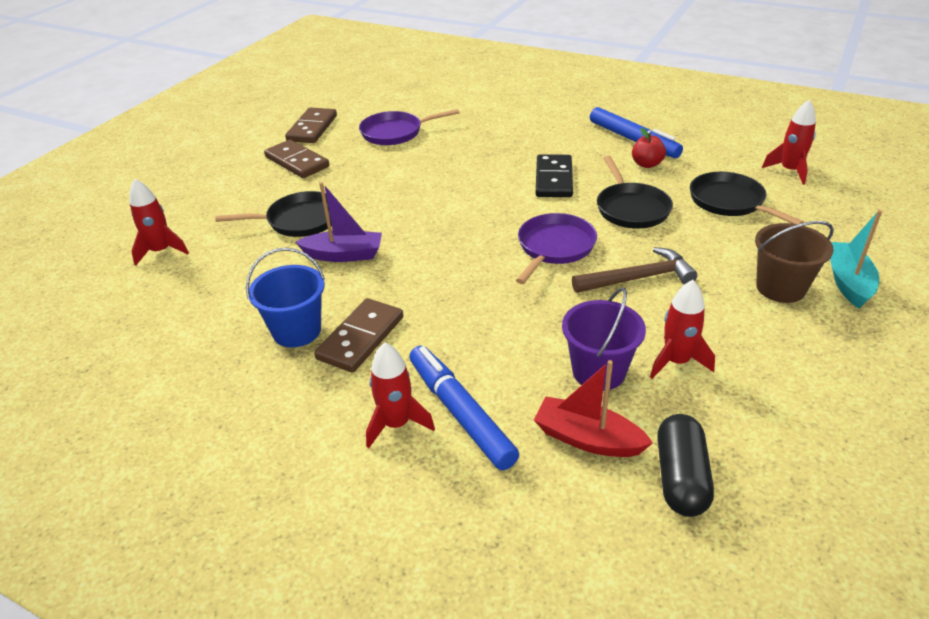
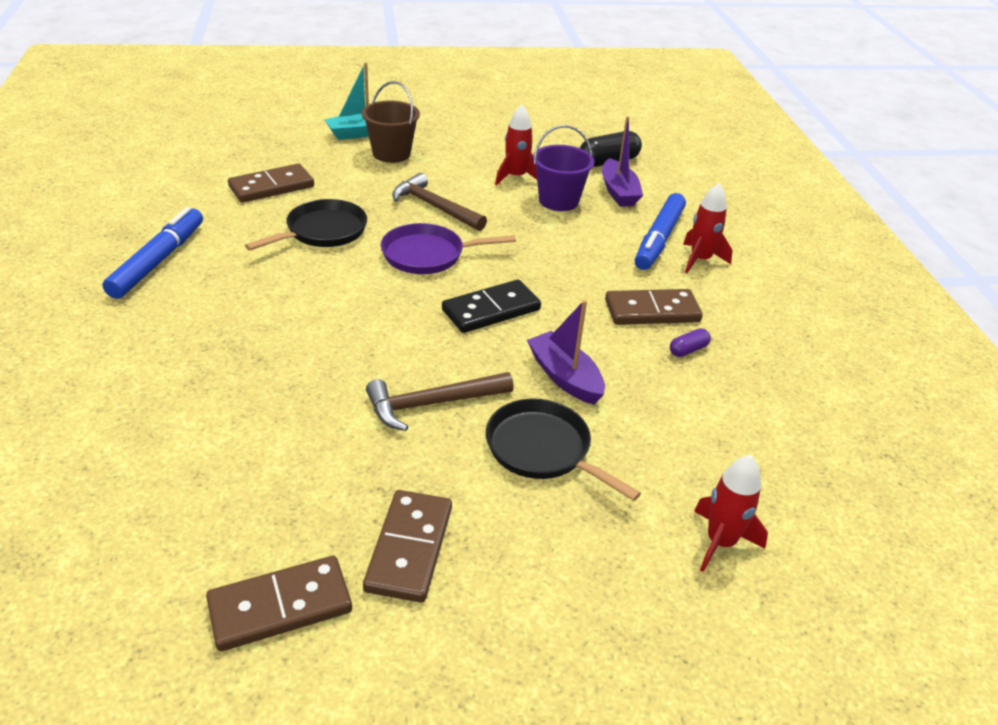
camera: 130 degrees left, 0 degrees up
blue bucket [246,247,325,348] -> purple capsule [670,328,711,357]
purple pan [359,109,459,145] -> none
red boat [534,360,653,457] -> purple boat [602,116,643,207]
black domino [536,154,573,197] -> black domino moved to [442,280,541,333]
red apple [632,128,666,168] -> none
black pan [690,172,804,224] -> brown domino [228,164,314,203]
red rocket [762,99,816,185] -> none
none -> brown hammer [366,372,514,431]

